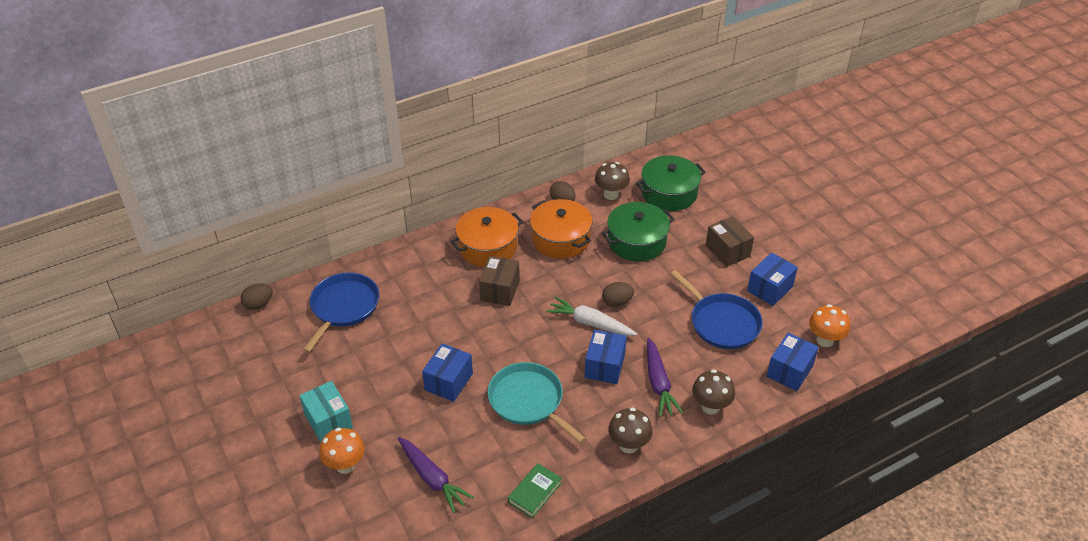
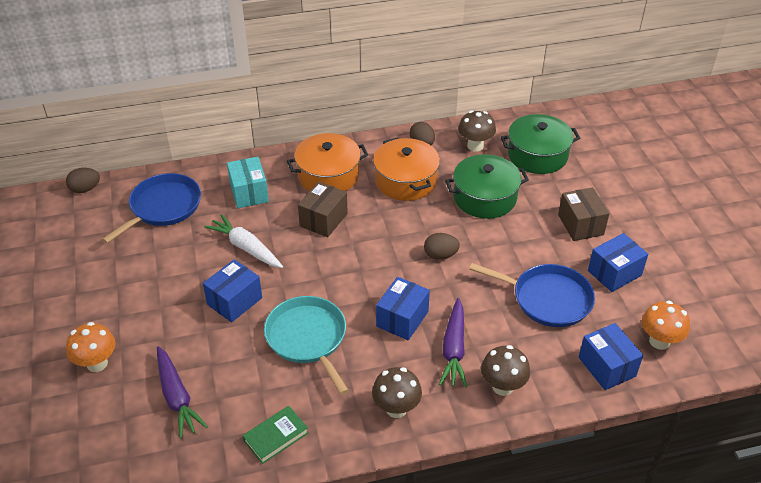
camera: 15 degrees right, 0 degrees up
turquoise box [299,381,353,442] -> turquoise box moved to [227,157,269,208]
white carrot [546,296,637,336] -> white carrot moved to [204,214,283,268]
blue pan [671,270,763,349] -> blue pan turned 45 degrees counterclockwise [469,263,595,327]
blue box [767,333,819,391] -> blue box turned 75 degrees counterclockwise [579,323,643,390]

